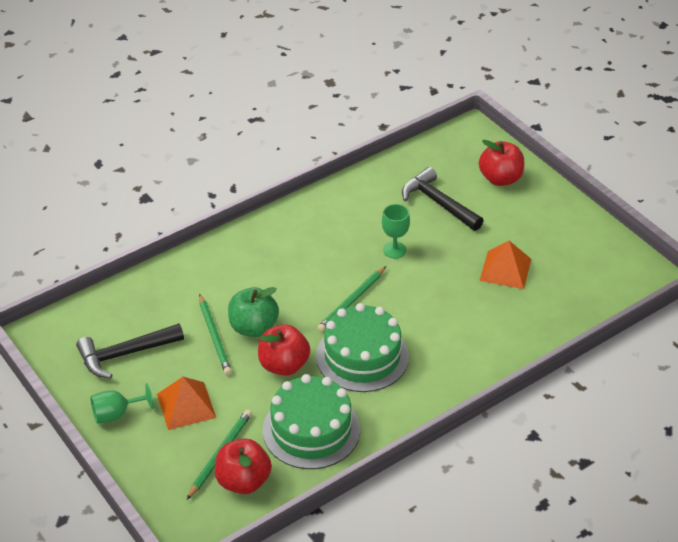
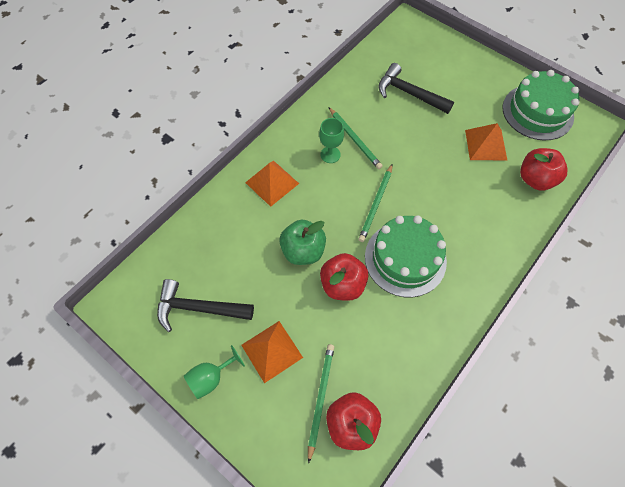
camera: 15 degrees left, 20 degrees up
black hammer [76,323,184,379] -> black hammer turned 45 degrees clockwise [157,279,254,332]
green pencil [199,294,232,375] -> green pencil moved to [329,107,383,169]
green cake [263,374,360,469] -> green cake moved to [502,70,580,141]
green goblet [382,204,410,258] -> green goblet moved to [319,118,344,163]
red apple [479,140,524,186] -> red apple moved to [520,148,568,190]
none -> orange pyramid [245,161,299,207]

